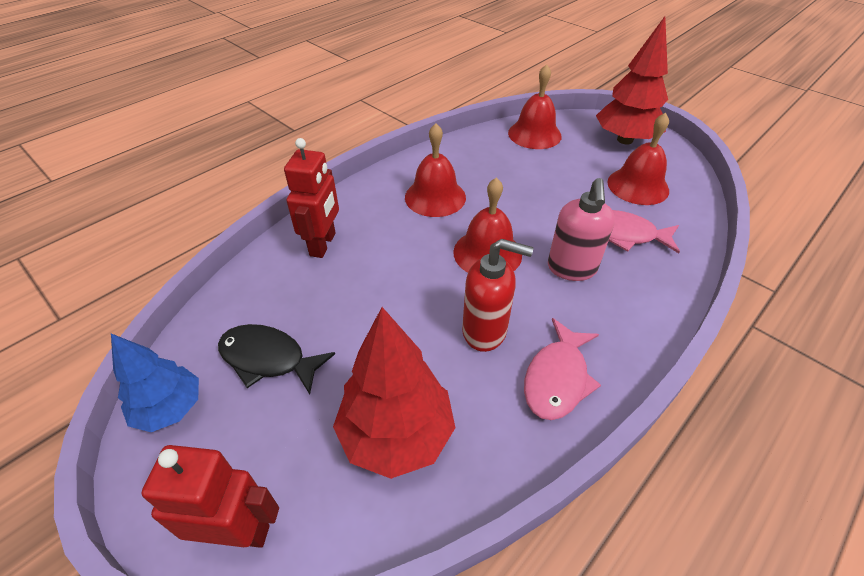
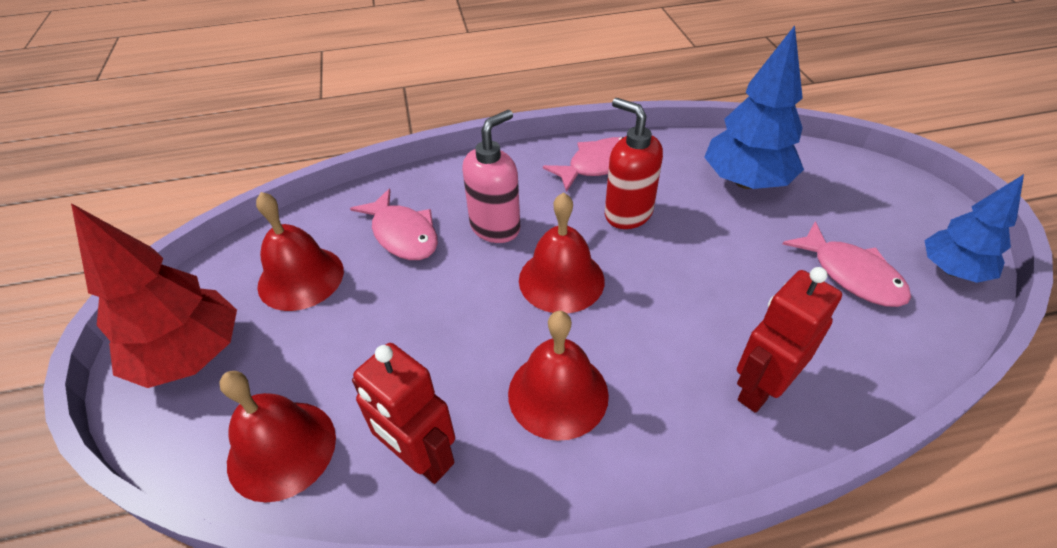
camera: 145 degrees left, 0 degrees up
red robot [141,445,279,548] -> red robot moved to [352,343,455,484]
black fish [218,324,335,395] -> pink fish [782,221,911,307]
red tree [333,307,455,479] -> blue tree [704,25,804,189]

